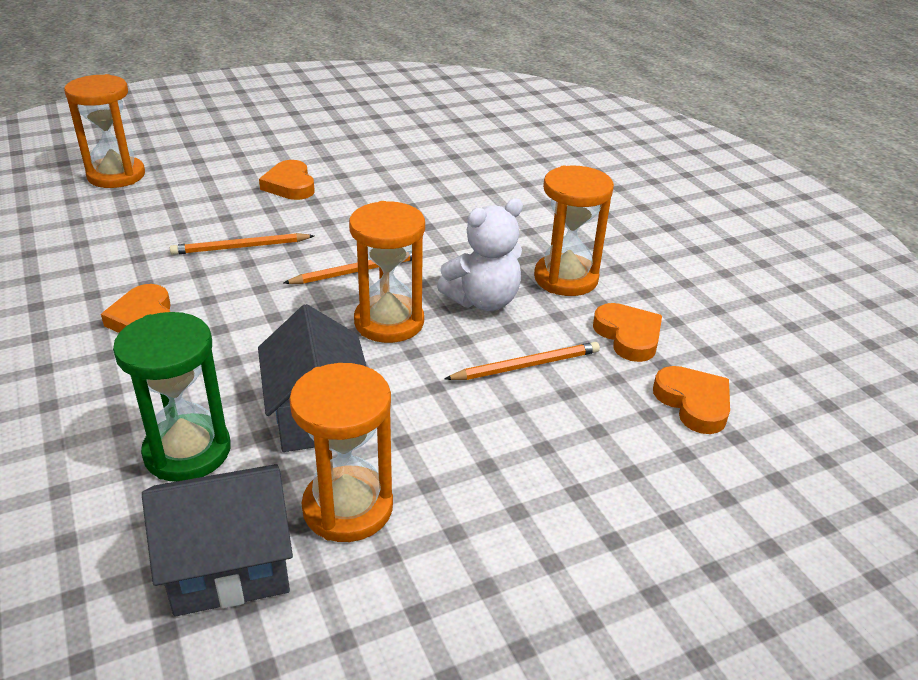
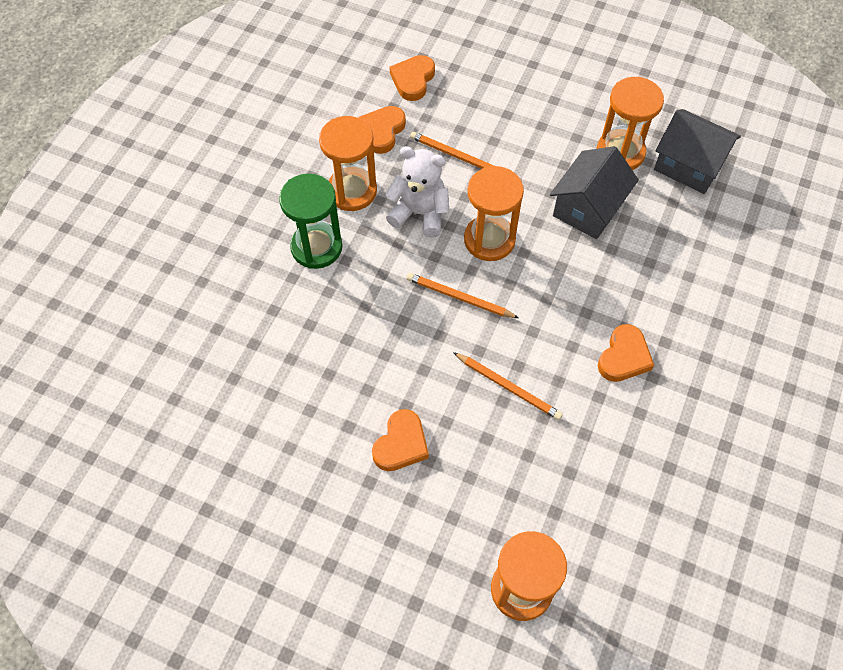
camera: 130 degrees left, 25 degrees up
green hourglass [113,312,230,482] -> green hourglass moved to [279,174,342,269]

